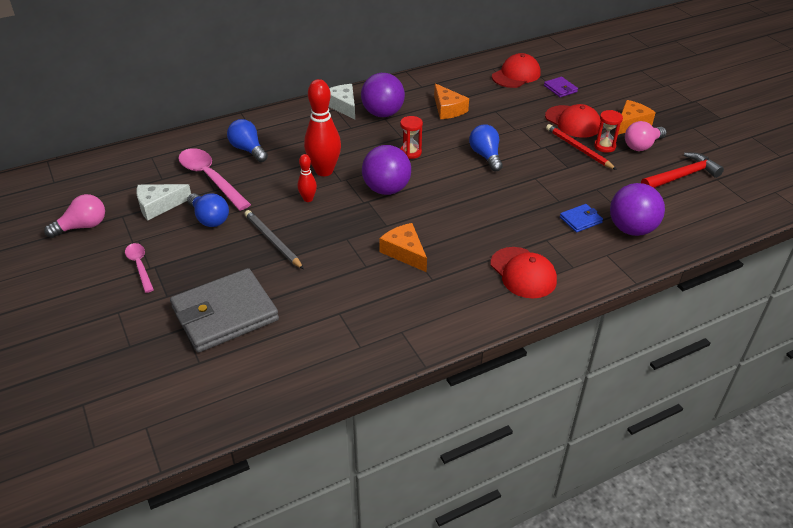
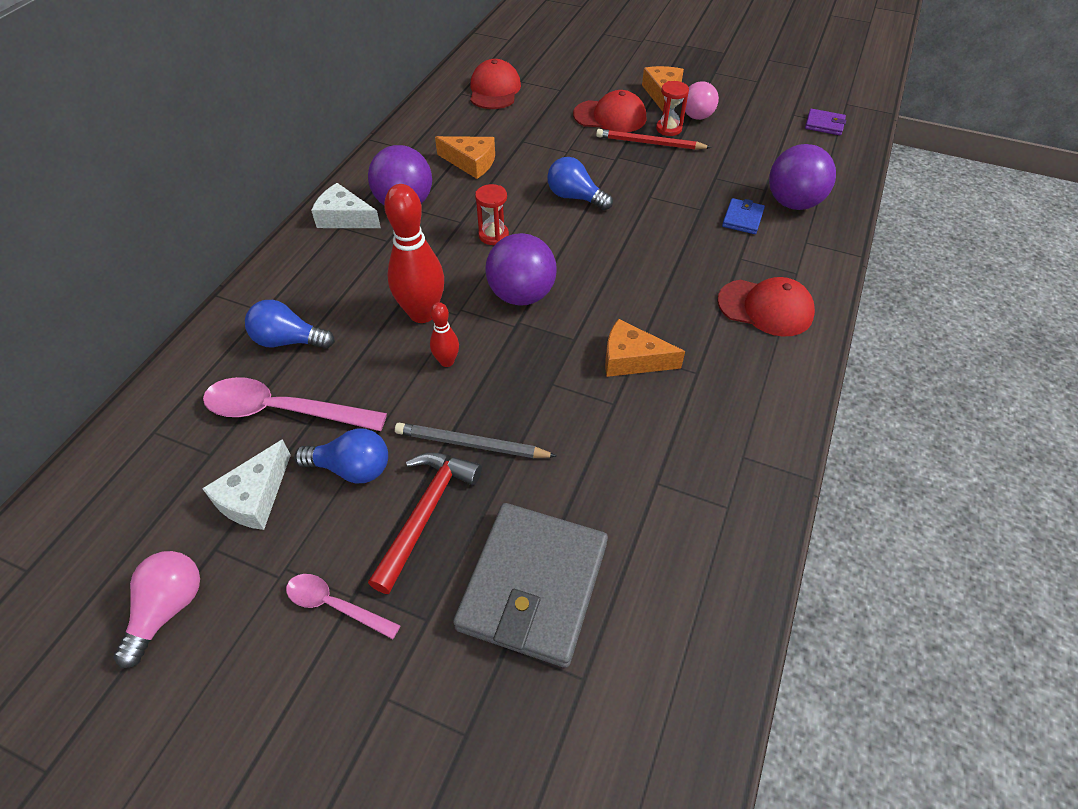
camera: 40 degrees left, 10 degrees up
purple wallet [544,77,578,97] -> purple wallet moved to [805,109,846,135]
red hammer [641,152,724,188] -> red hammer moved to [368,452,482,594]

